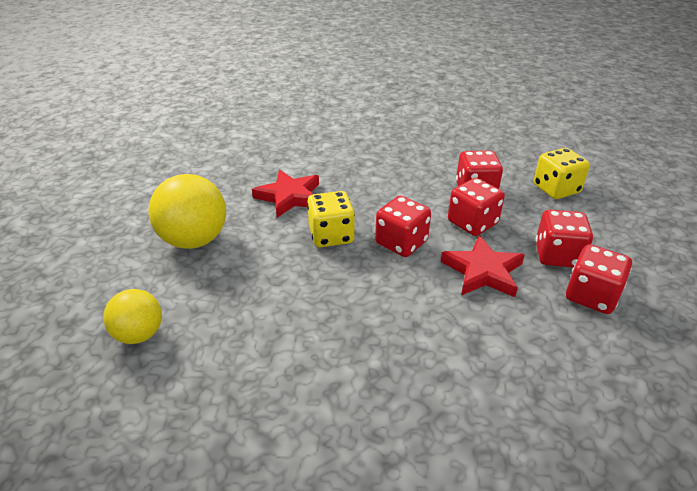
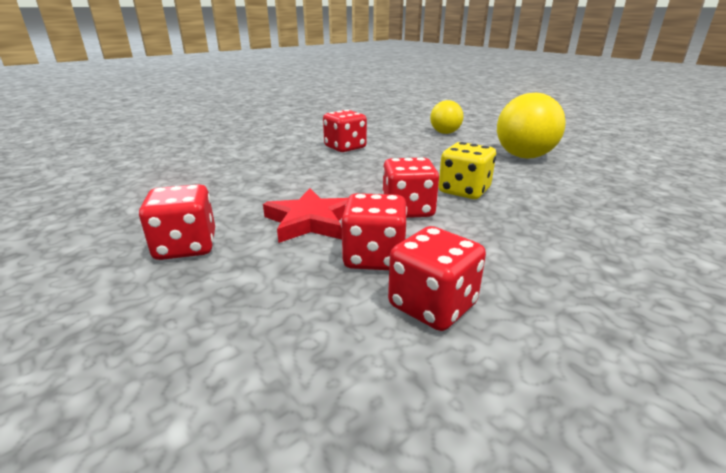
camera: 135 degrees right, 10 degrees down
red star [252,170,319,218] -> none
yellow dice [534,148,590,199] -> none
red dice [536,210,593,267] -> red dice moved to [323,110,367,152]

